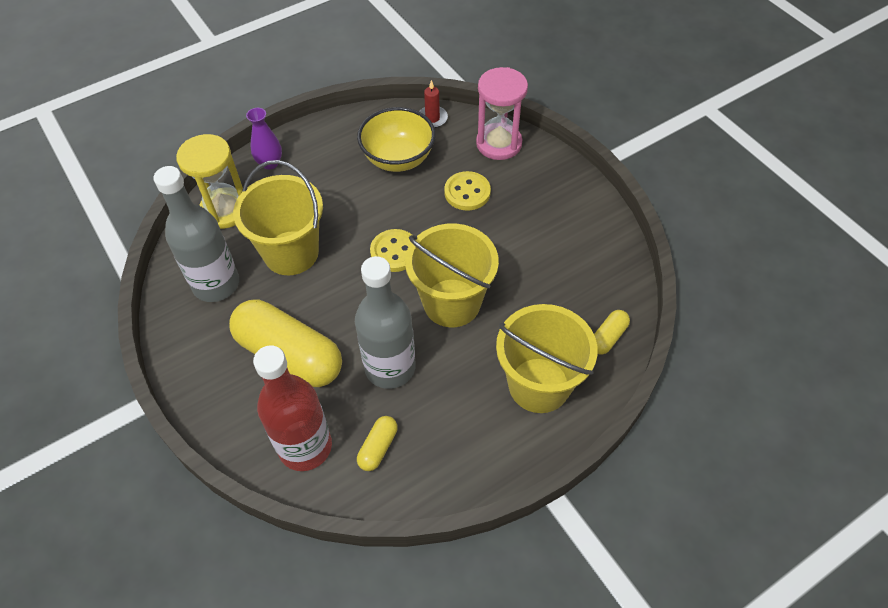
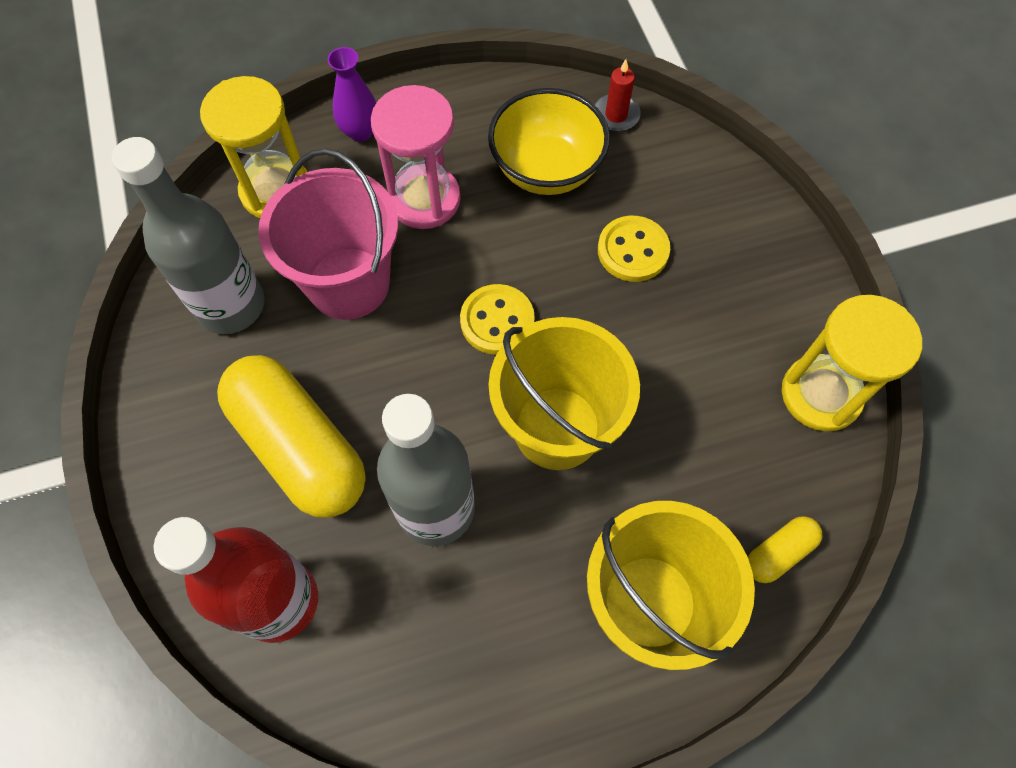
camera: 15 degrees right, 10 degrees up
yellow bucket [233,160,323,275] -> pink bucket [258,148,398,320]
yellow capsule [357,416,398,471] -> none
pink hourglass [476,67,528,160] -> pink hourglass moved to [371,85,461,229]
none -> yellow hourglass [782,295,922,431]

